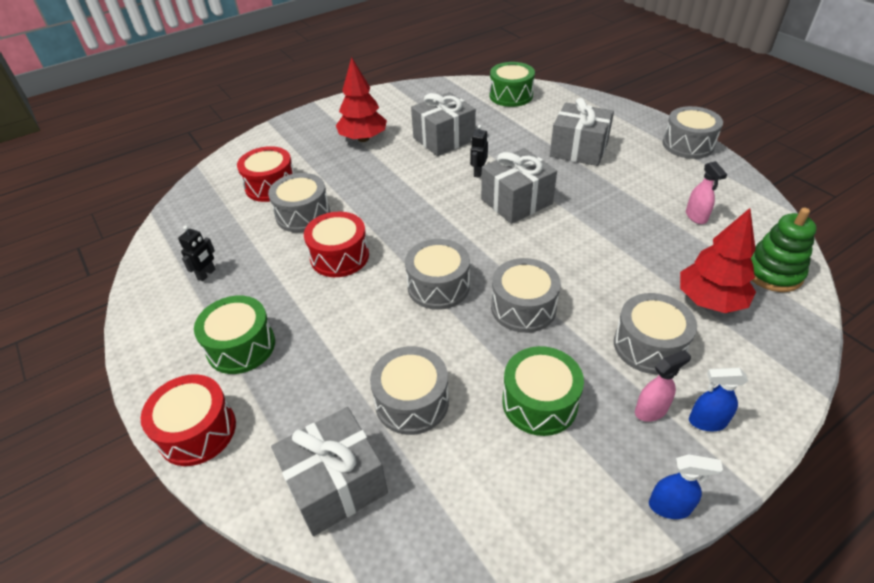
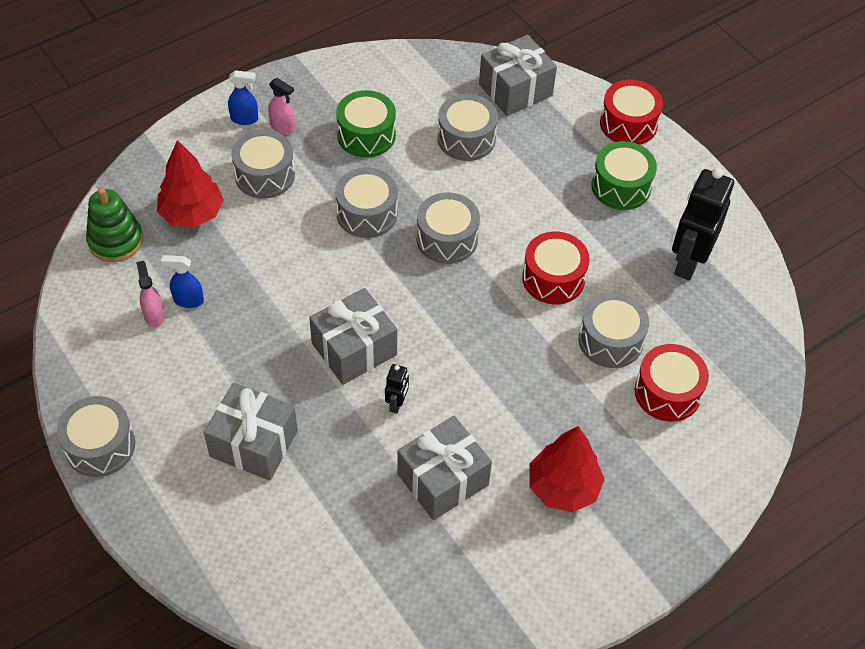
camera: 175 degrees right, 10 degrees up
black robot [178,225,215,281] -> black robot [672,168,734,280], size x2.18
green drum [490,62,535,107] -> none
pink spray bottle [635,350,691,422] -> pink spray bottle turned 120 degrees counterclockwise [268,78,295,134]
blue spray bottle [649,454,723,519] -> blue spray bottle moved to [161,255,204,308]

